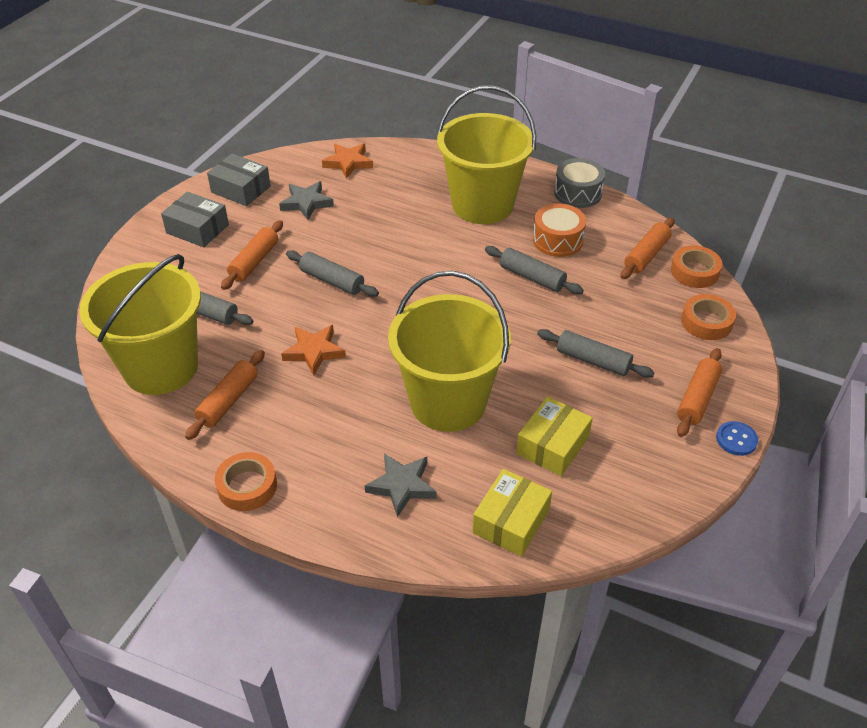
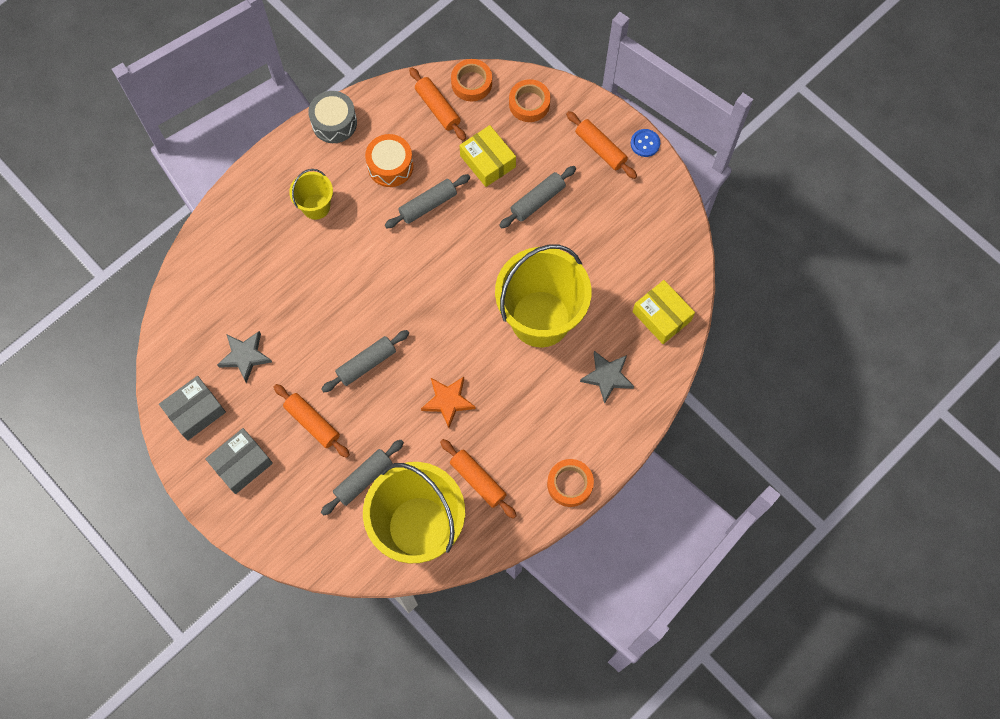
camera: 70 degrees left, 25 degrees up
orange star [322,143,373,179] -> none
yellow bucket [437,86,536,224] -> yellow bucket [289,169,333,220], size x0.48
yellow box [516,396,593,476] -> yellow box moved to [460,125,516,187]

